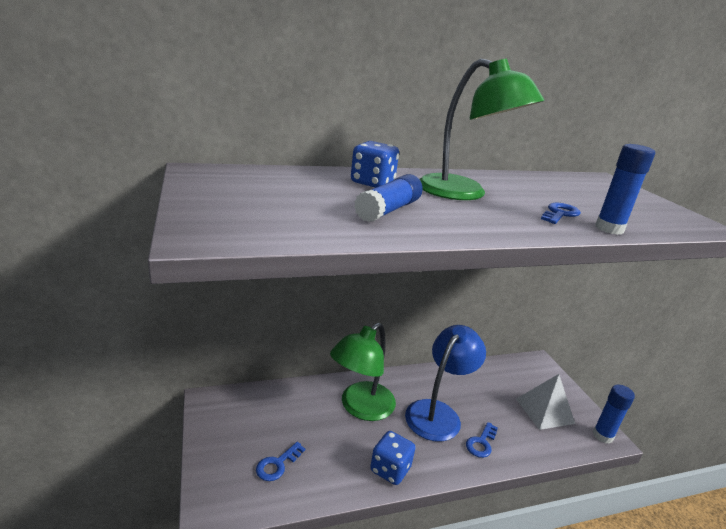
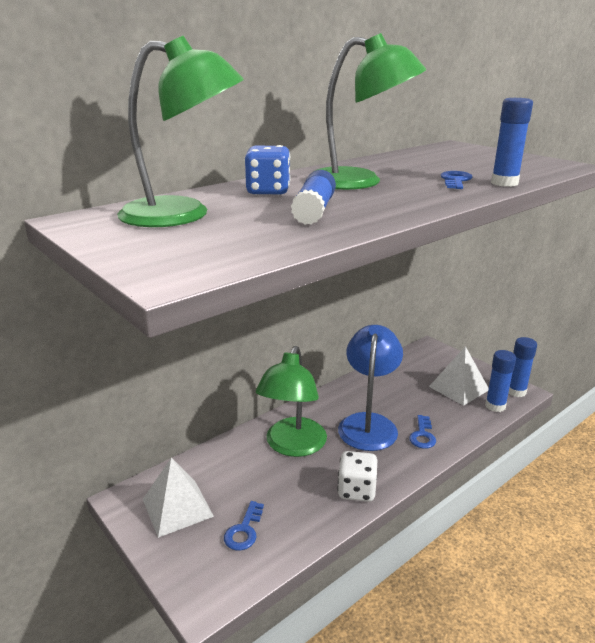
camera: 20 degrees left, 0 degrees up
blue dice [370,431,415,485] -> white dice [337,451,377,502]
none -> green lamp [117,36,244,227]
none -> white pyramid [143,458,214,538]
none -> blue glue stick [485,350,516,412]

